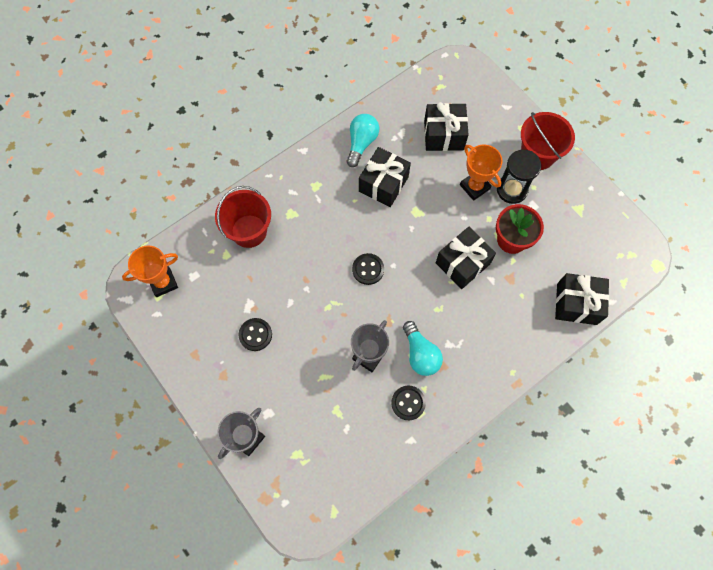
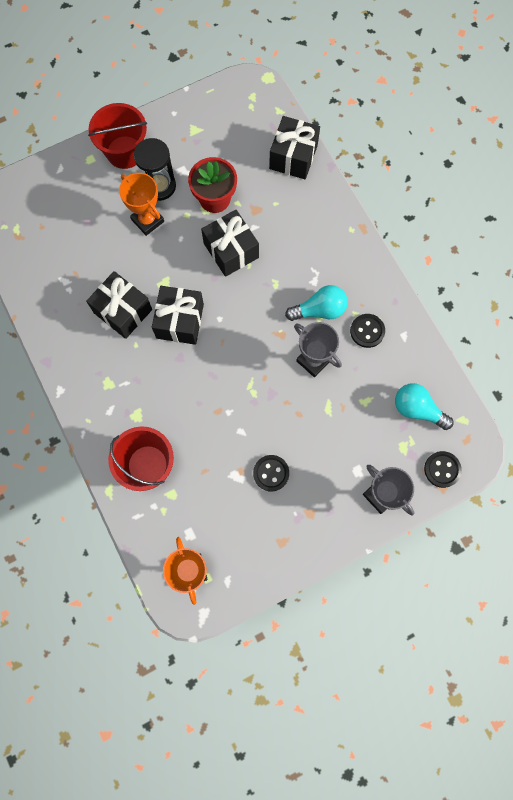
camera: 80 degrees left, 5 degrees up
turquoise light bulb [347,114,379,167] -> turquoise light bulb moved to [395,383,453,430]
black button [352,253,384,285] -> black button moved to [424,451,462,488]
black gift [424,102,469,151] -> black gift moved to [152,286,204,345]
orange trophy [460,144,503,201] -> orange trophy turned 75 degrees clockwise [119,173,164,236]

